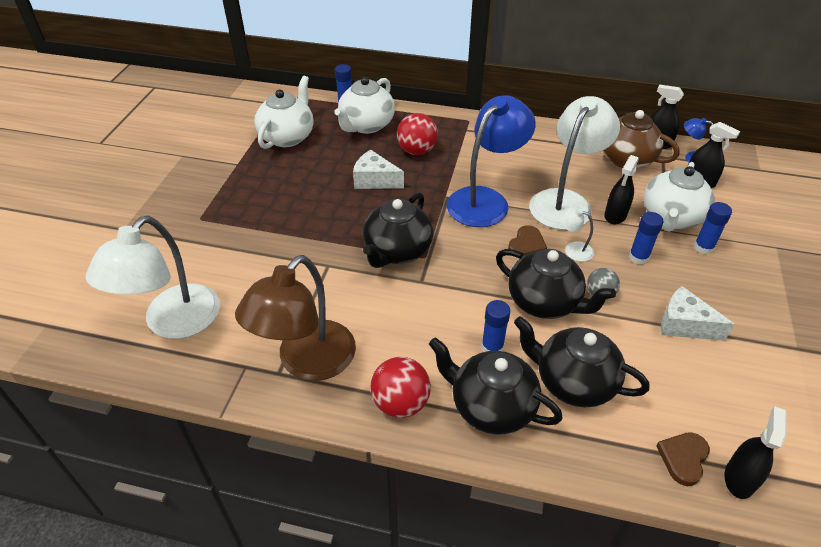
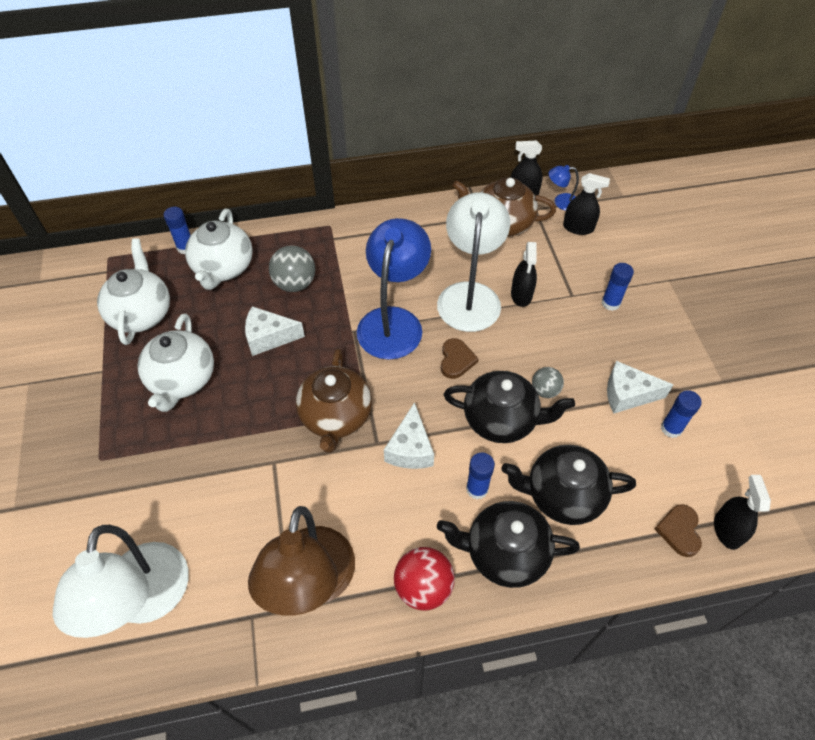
camera: 25 degrees left, 10 degrees up
black teapot [363,192,433,268] -> brown teapot [296,348,372,453]
red ball [397,113,438,155] -> grey ball [269,245,315,292]
white lamp [559,207,594,262] -> none
blue glue stick [629,212,664,264] -> blue glue stick moved to [661,390,702,438]
white teapot [643,162,715,232] -> white teapot moved to [138,314,214,412]
none -> white cheese [384,402,434,469]

